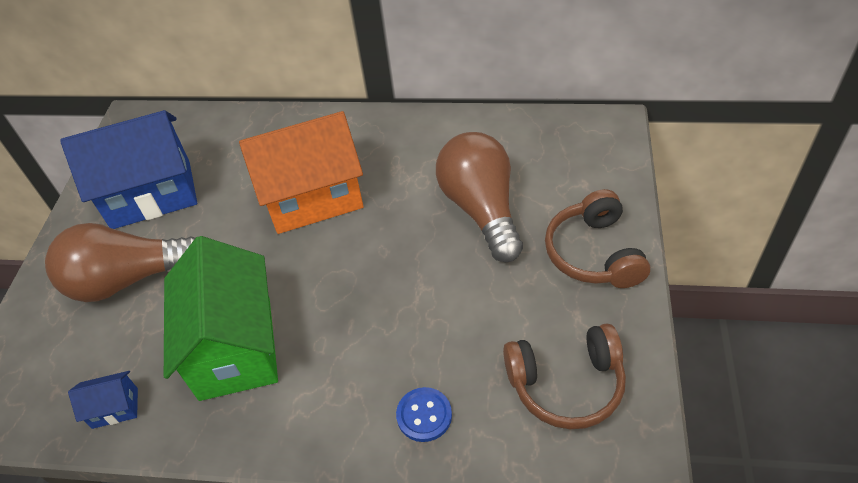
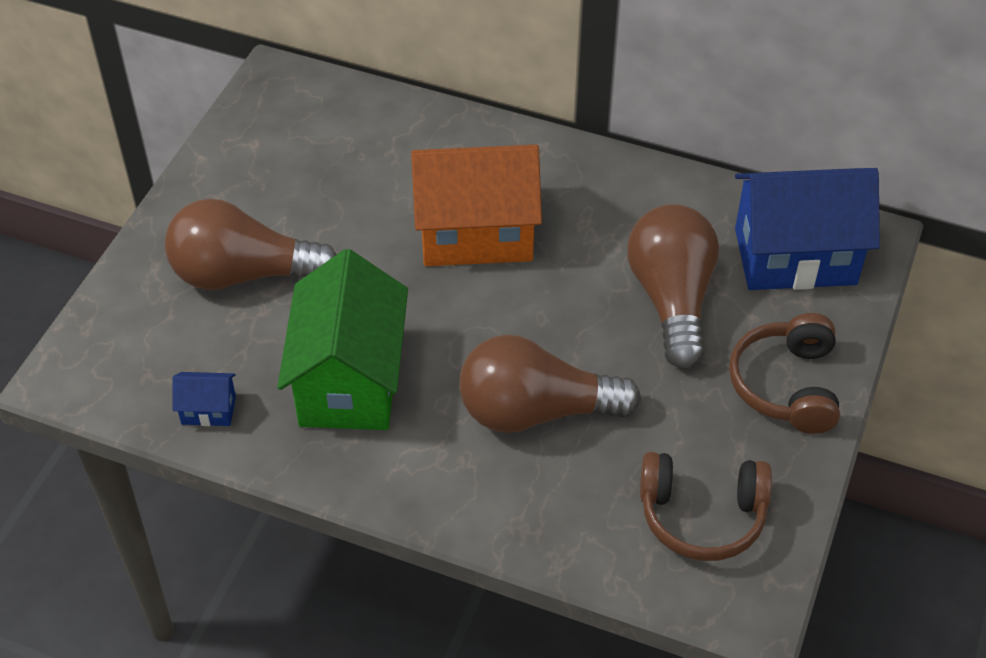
camera: 10 degrees right, 0 degrees up
blue house [60,110,197,229] -> blue house moved to [735,168,880,290]
blue button [396,387,452,442] -> none
none -> brown light bulb [459,335,641,433]

